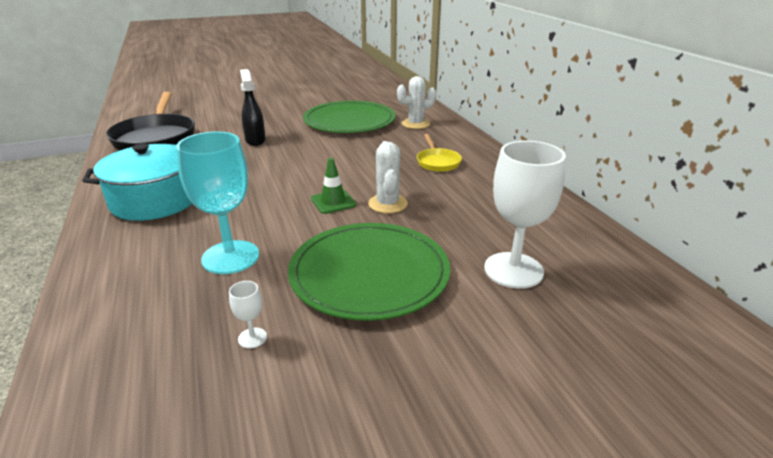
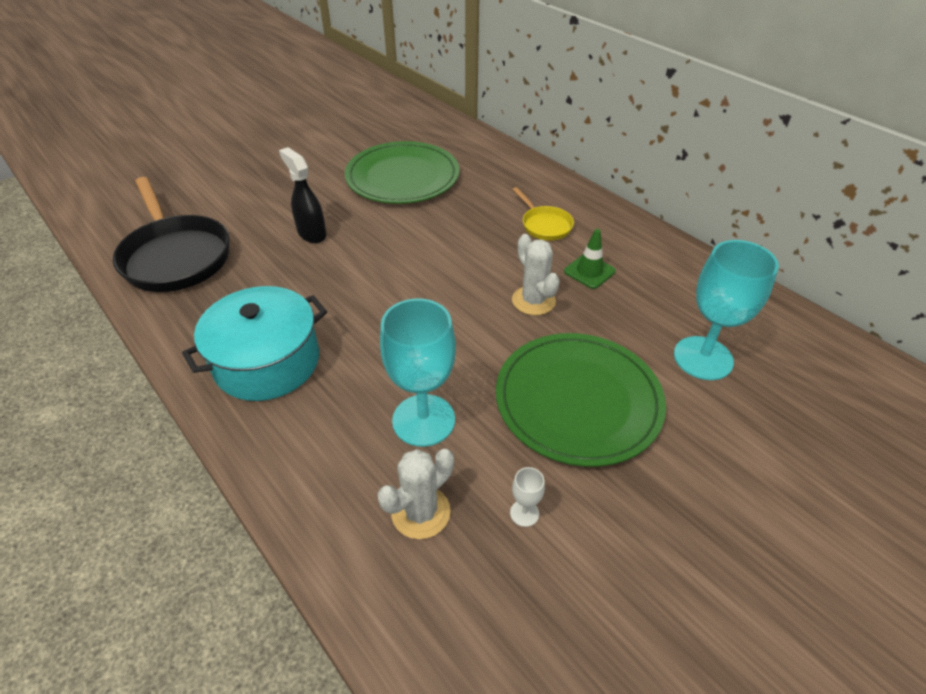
camera: 20 degrees left, 15 degrees up
green traffic cone [311,158,356,214] -> green traffic cone moved to [564,229,616,289]
white cactus [397,76,436,129] -> white cactus moved to [378,449,454,539]
white goblet [484,141,566,289] -> turquoise goblet [674,240,779,380]

